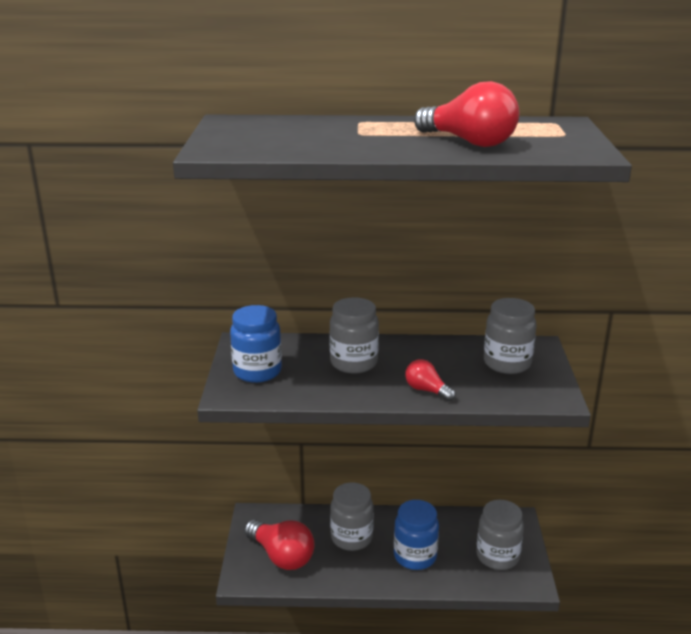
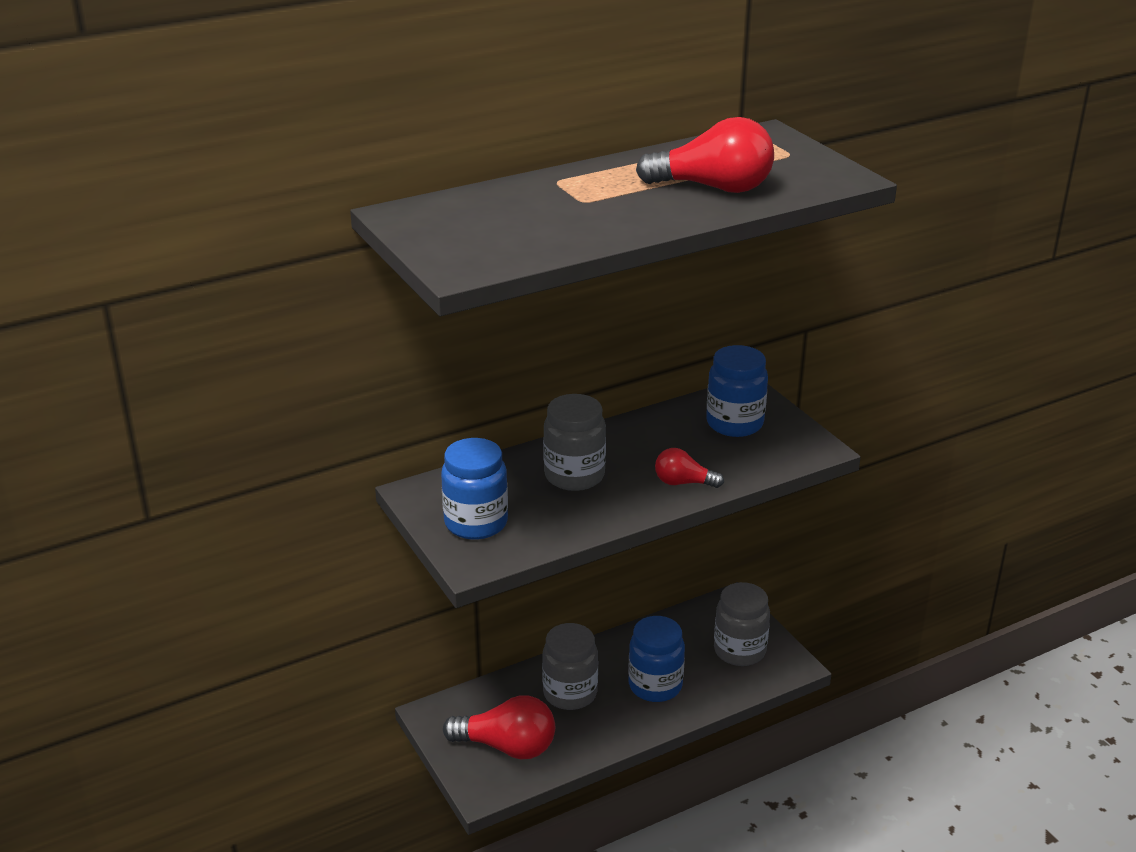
camera: 30 degrees left, 5 degrees up
grey jar [484,298,537,374] -> blue jar [706,345,768,437]

